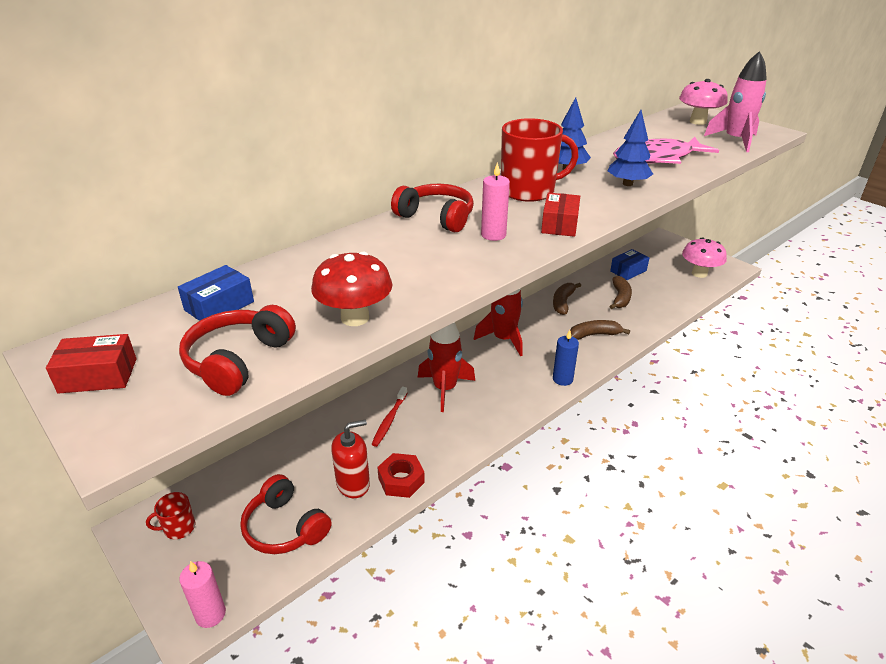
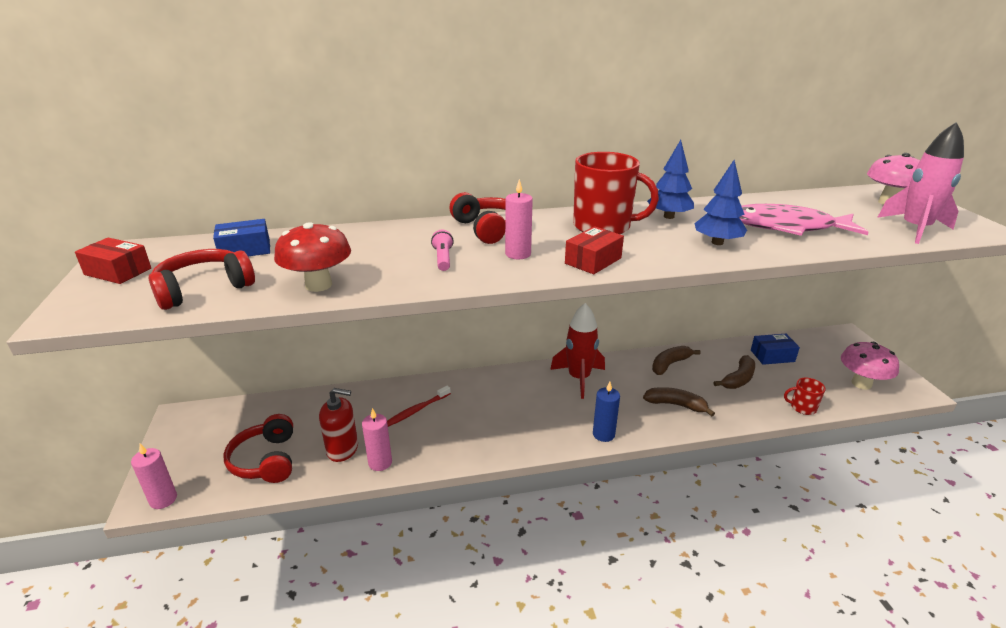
camera: 30 degrees right, 5 degrees down
red mug [146,492,195,539] -> red mug moved to [784,378,826,415]
red nut [377,453,425,498] -> pink candle [362,408,392,471]
red rocket [418,322,475,412] -> none
none -> pink flashlight [431,230,454,271]

